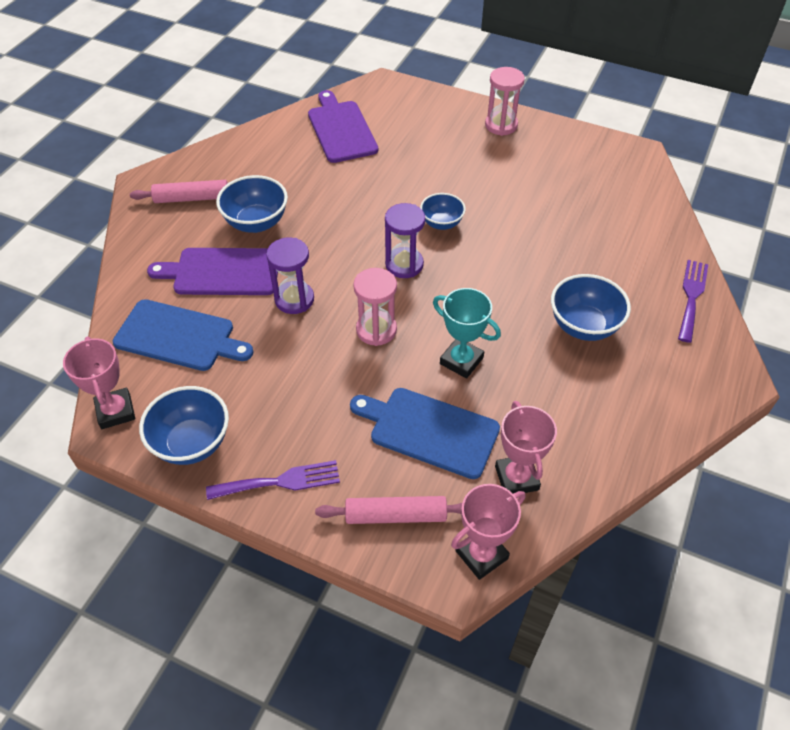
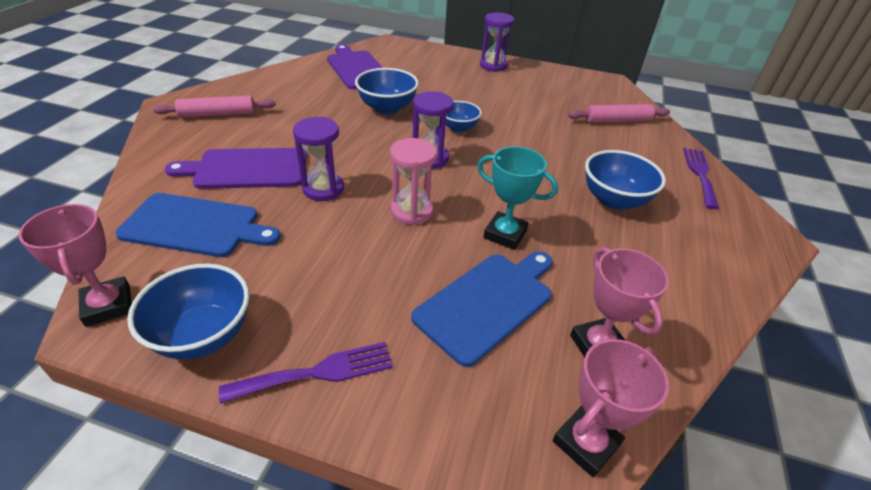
camera: 10 degrees left, 10 degrees down
blue bowl [216,175,288,233] -> blue bowl moved to [355,68,419,115]
pink rolling pin [315,496,462,524] -> pink rolling pin moved to [568,104,670,123]
blue cutting board [350,388,500,479] -> blue cutting board turned 120 degrees clockwise [411,251,553,367]
pink hourglass [485,67,525,136] -> purple hourglass [480,13,514,72]

